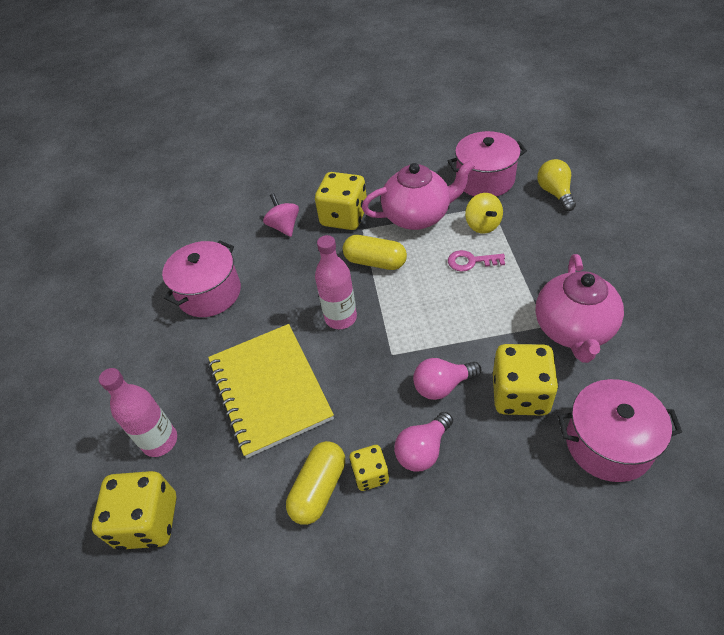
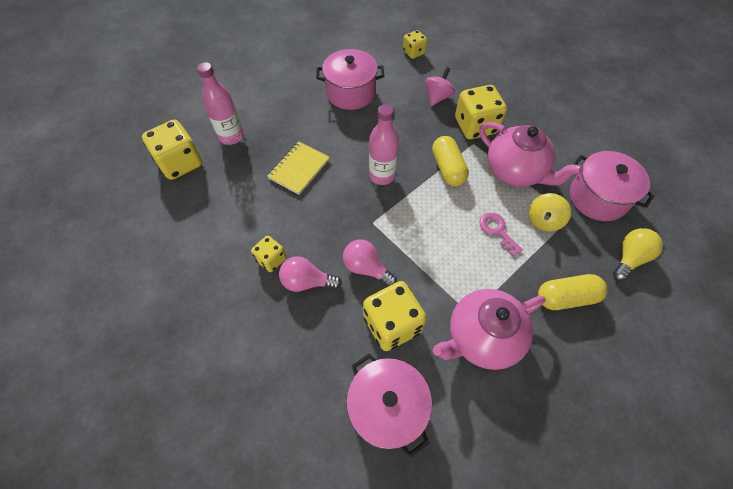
camera: 50 degrees right, 10 degrees up
yellow notebook [208,324,334,458] -> yellow notebook [267,142,330,195], size x0.57
yellow capsule [286,441,345,525] -> yellow capsule moved to [538,274,608,310]
none -> yellow dice [403,30,427,59]

